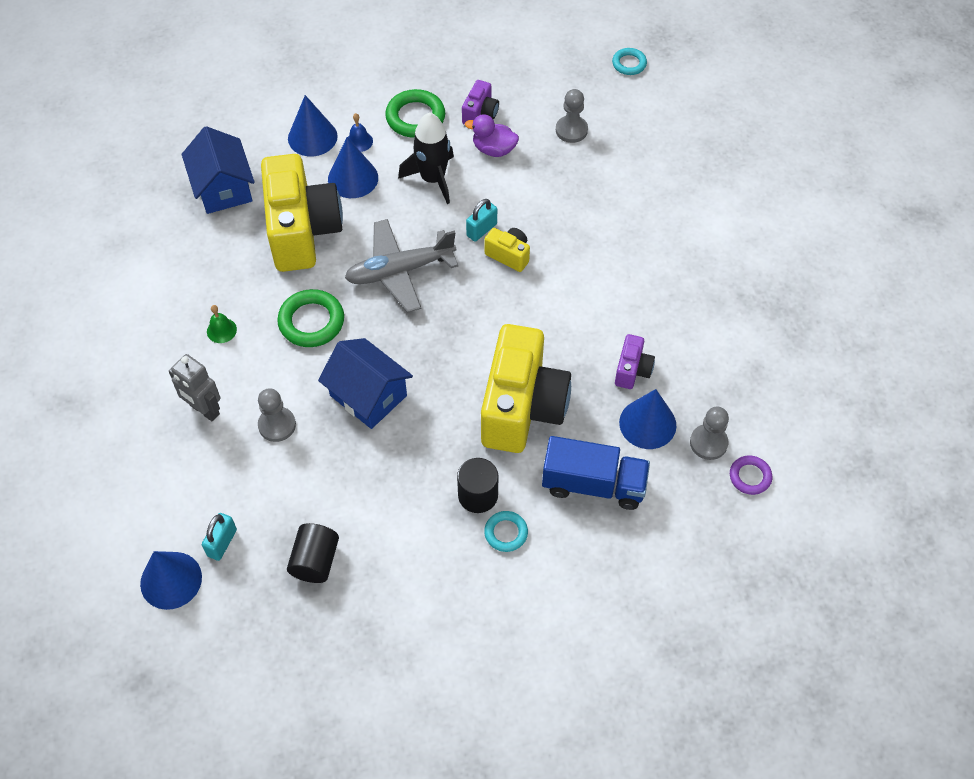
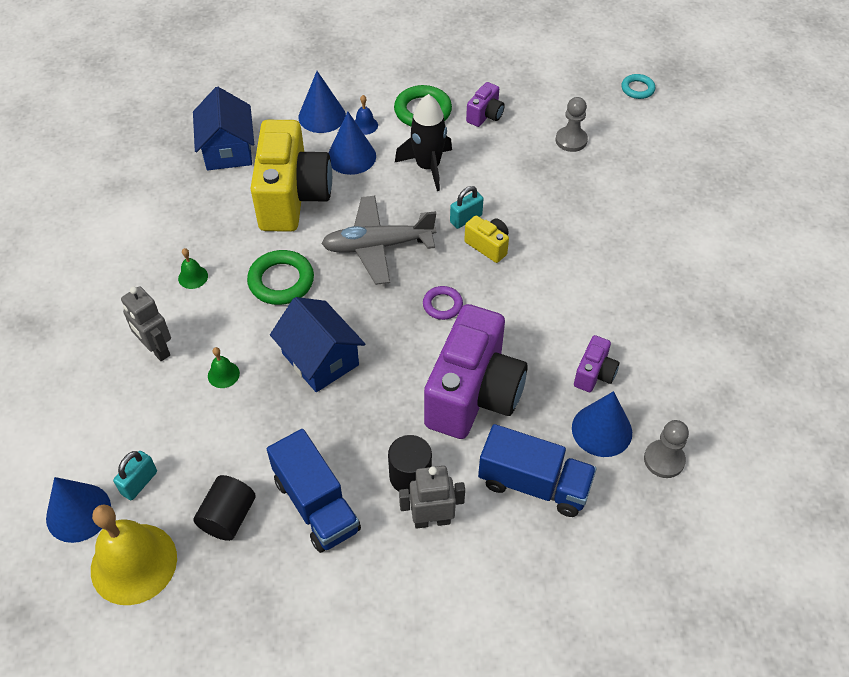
camera: 10 degrees right, 5 degrees down
grey pawn [258,388,296,442] -> green bell [208,347,240,388]
purple duck [465,114,519,157] -> none
yellow camera [481,324,571,453] -> purple camera [424,304,528,439]
turquoise ring [484,511,528,552] -> grey robot [399,466,465,529]
purple ring [730,455,772,495] -> purple ring moved to [423,286,463,320]
none -> yellow bell [91,505,177,605]
none -> blue truck [267,429,361,553]

